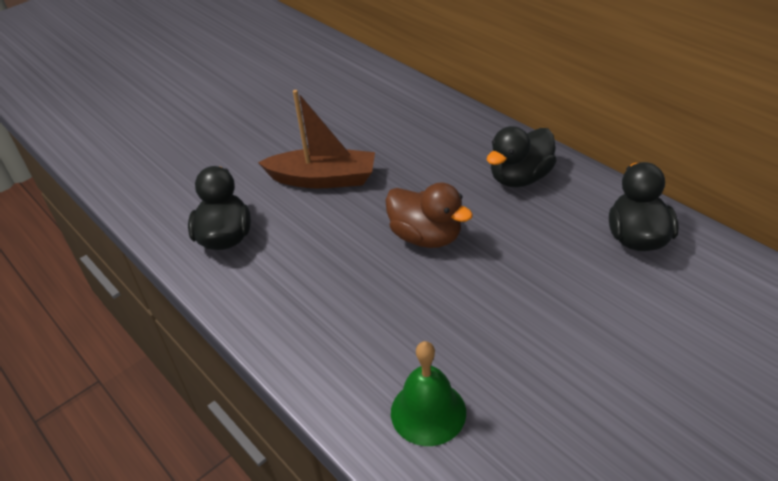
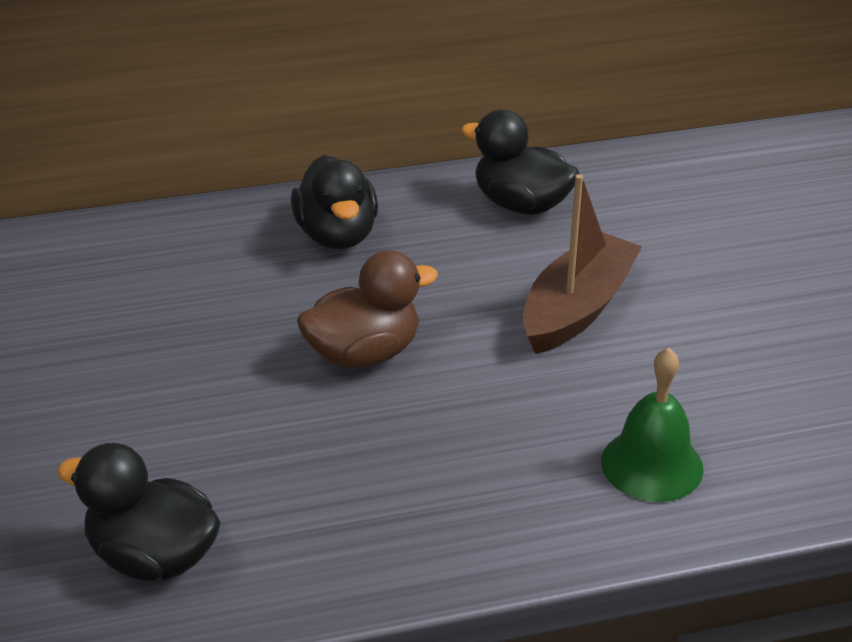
camera: 65 degrees left, 5 degrees down
brown boat [258,90,375,188] -> brown boat moved to [523,174,642,354]

